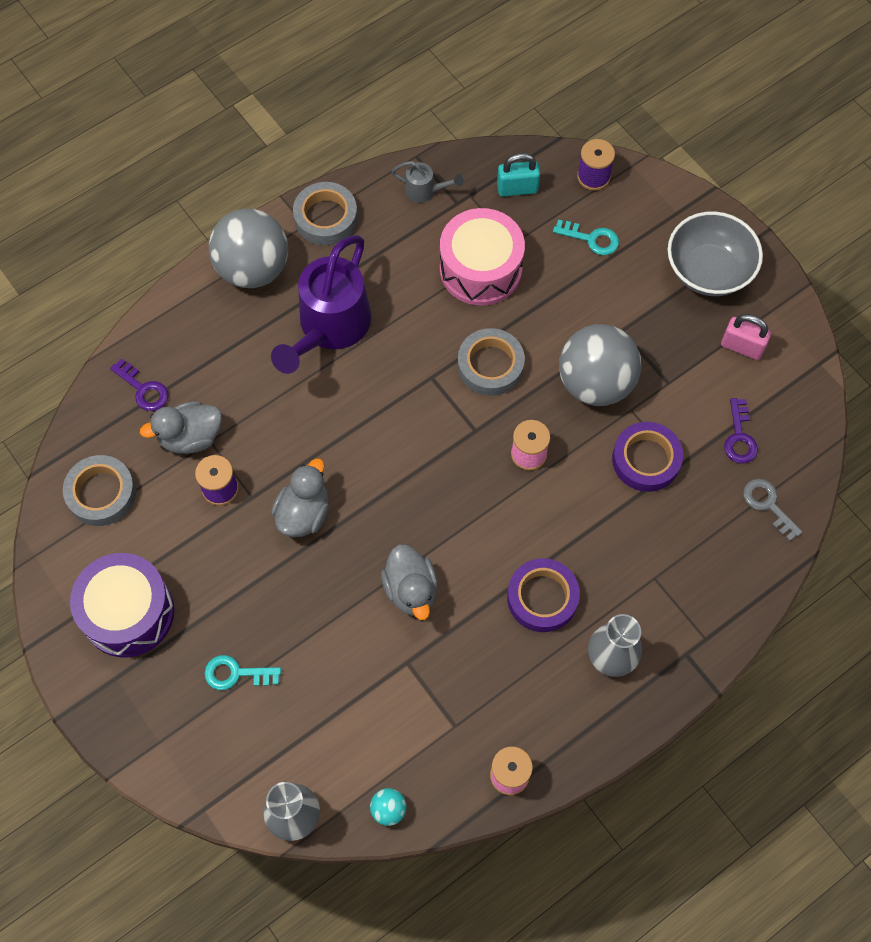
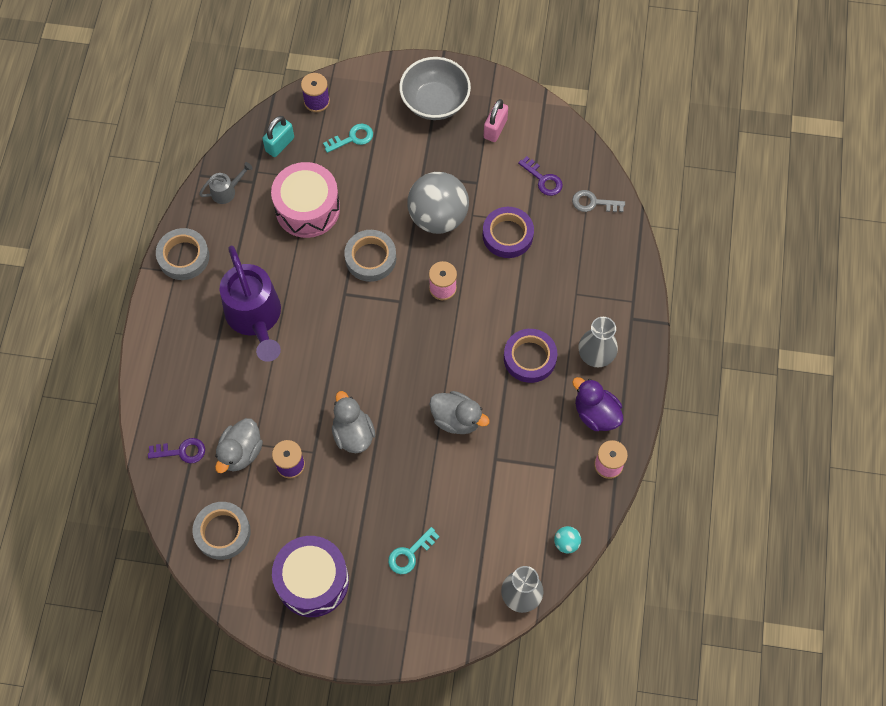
camera: 45 degrees left, 0 degrees up
grey ball [209,209,288,288] -> none
pink padlock [721,314,771,360] -> pink padlock turned 45 degrees counterclockwise [484,99,508,142]
none -> purple duck [572,377,624,431]

